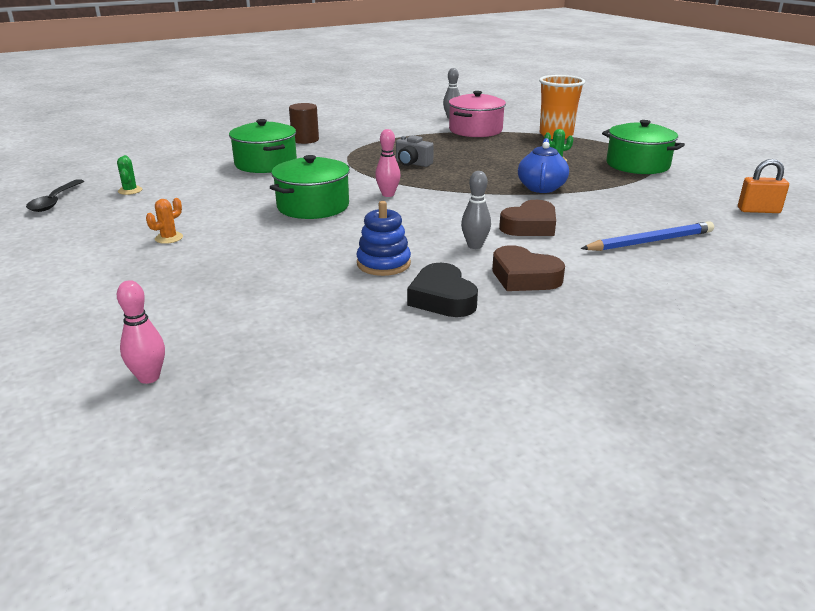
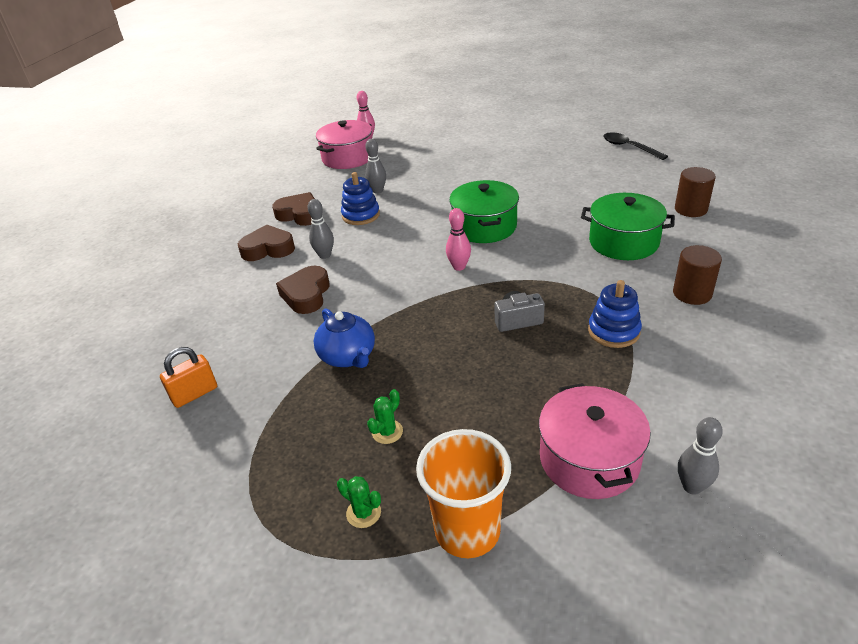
camera: 140 degrees right, 10 degrees up
green cactus [117,155,142,195] -> green cactus moved to [337,476,381,528]
orange cactus [146,198,183,244] -> none
black heart [407,263,478,317] -> brown heart [272,192,315,226]
blue pencil [581,221,714,251] -> none
green pot [602,120,685,174] -> none
orange padlock [738,159,789,213] -> orange padlock moved to [160,347,217,408]
none -> pink pot [316,120,372,169]
none -> grey bowling pin [365,139,386,194]
none -> blue stacking toy [588,280,642,348]
none -> brown cylinder [675,167,716,217]

